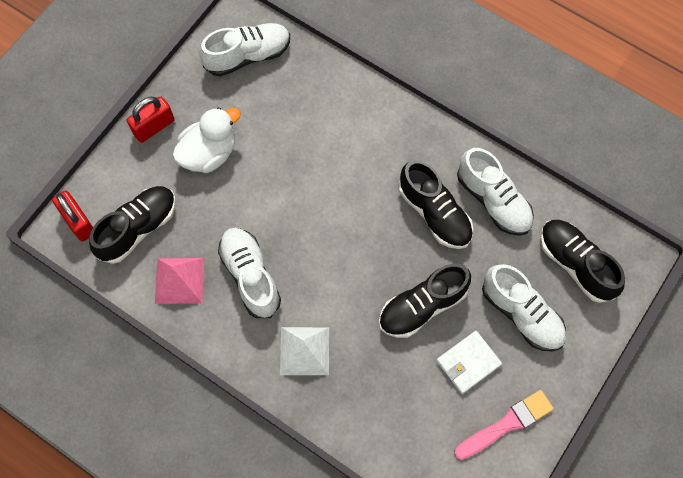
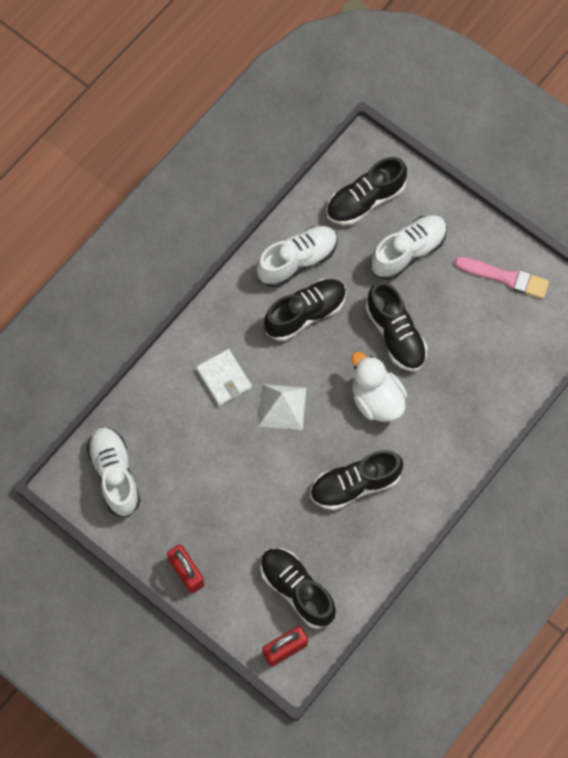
camera: 85 degrees left, 0 degrees up
pink pyramid [155,258,204,304] -> none
white duck [172,107,241,173] -> white duck moved to [352,351,407,422]
white shoe [218,228,281,318] -> black shoe [310,450,403,510]
white pyramid [280,327,329,375] -> white pyramid moved to [258,384,306,430]
white wallet [436,331,502,394] -> white wallet moved to [196,349,252,406]
pink brush [454,390,554,460] -> pink brush turned 135 degrees clockwise [455,257,549,299]

